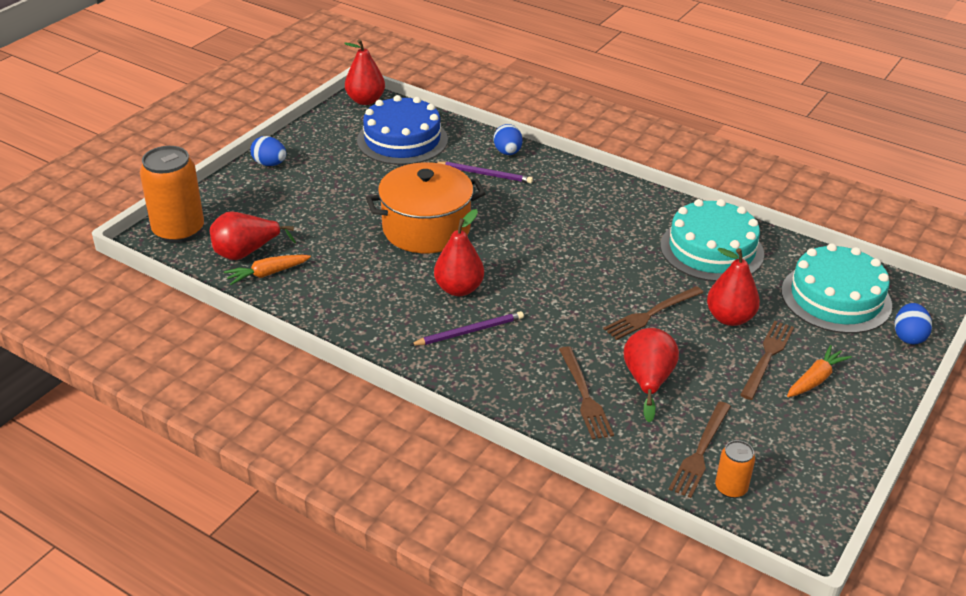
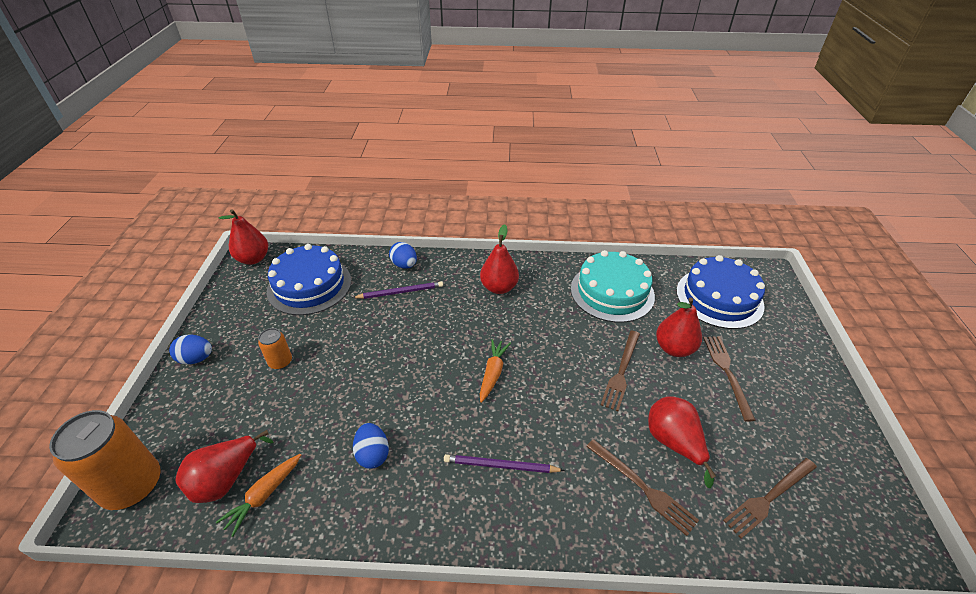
camera: 30 degrees left, 5 degrees up
orange pot [366,162,486,253] -> none
purple pencil [410,311,524,346] -> purple pencil turned 120 degrees counterclockwise [444,454,565,473]
red pear [434,209,484,296] -> red pear moved to [480,224,519,294]
brown fork [669,401,731,498] -> brown fork turned 60 degrees clockwise [723,458,817,539]
orange can [715,440,755,498] -> orange can moved to [258,328,292,370]
turquoise cake [781,243,892,334] -> blue cake [676,255,765,329]
orange carrot [787,345,852,397] -> orange carrot moved to [480,339,511,403]
blue egg [895,303,932,344] -> blue egg moved to [353,423,389,469]

